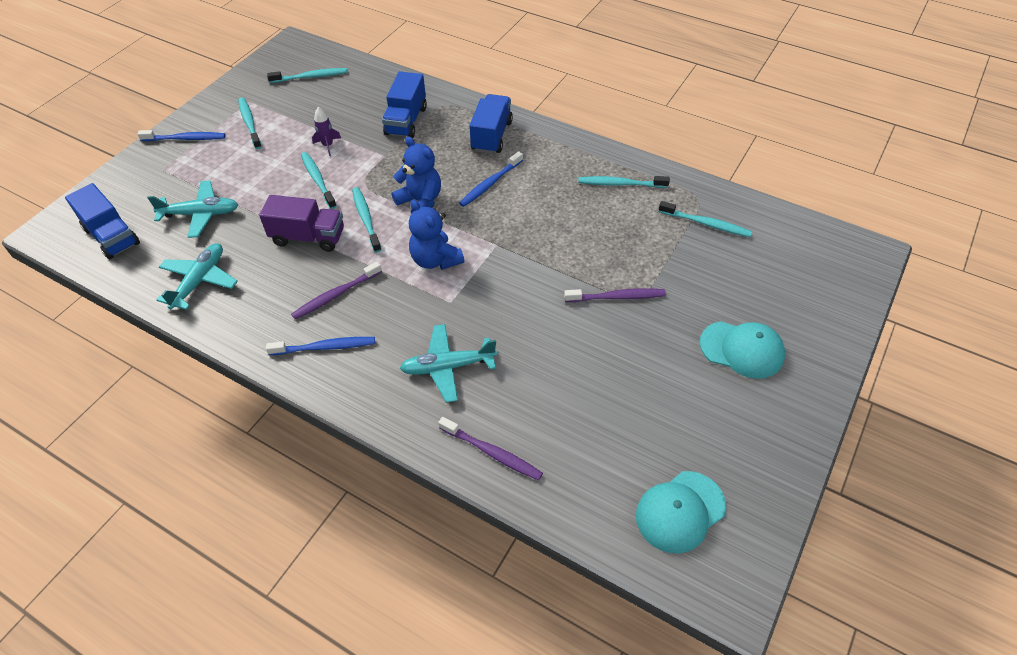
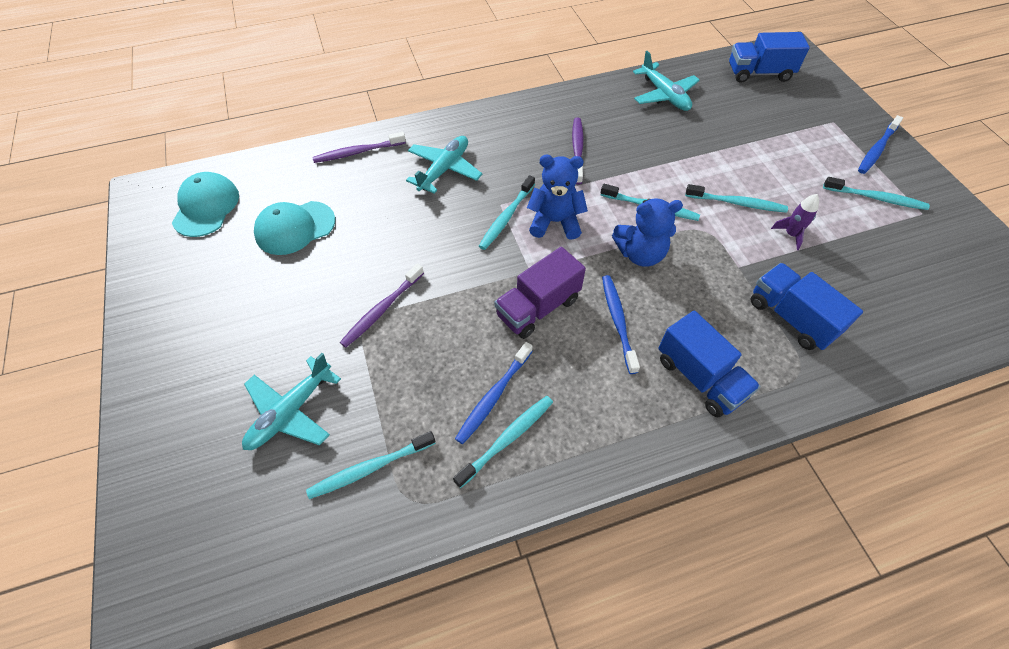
camera: 130 degrees right, 5 degrees up
turquoise plane [147,181,238,238] -> turquoise plane moved to [242,353,341,450]
purple truck [259,195,344,252] -> purple truck moved to [495,247,586,339]
blue toothbrush [266,337,375,355] -> blue toothbrush moved to [455,342,533,444]
turquoise toothbrush [267,68,348,83] -> turquoise toothbrush moved to [479,175,535,250]
turquoise cap [700,321,785,379] -> turquoise cap moved to [254,201,335,255]

